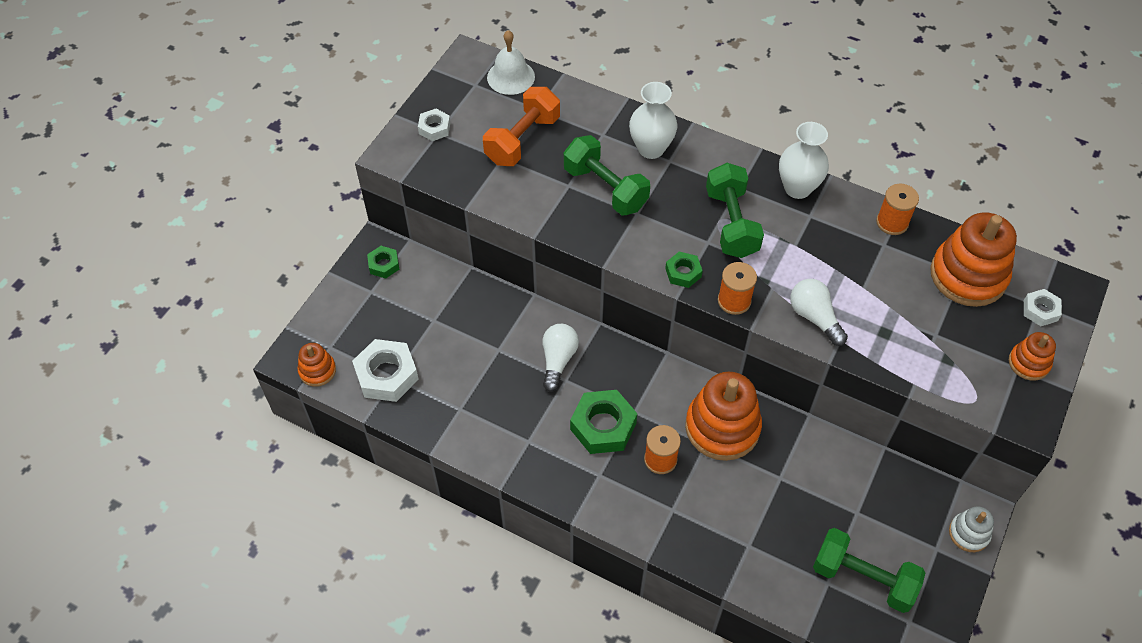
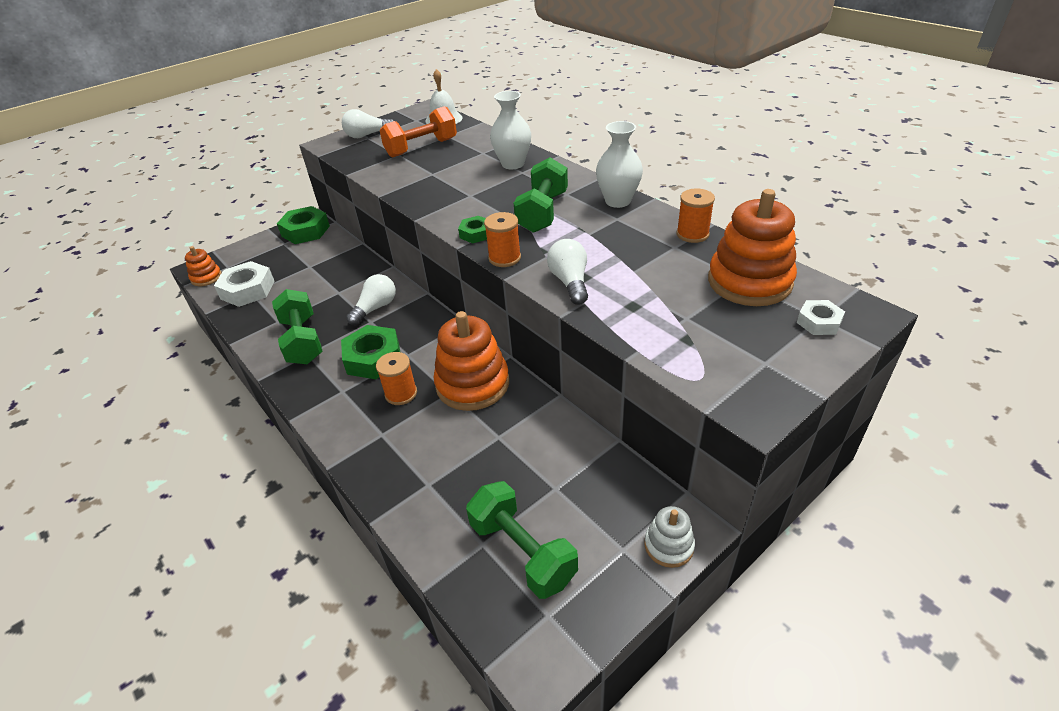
camera: 25 degrees right, 15 degrees down
green nut [367,246,399,278] -> green nut [277,206,330,244], size x1.82
white nut [418,109,451,141] -> white light bulb [342,109,394,138]
green dumbbell [564,135,650,215] -> green dumbbell moved to [272,289,323,364]
orange stacking toy [1009,332,1056,381] -> none

